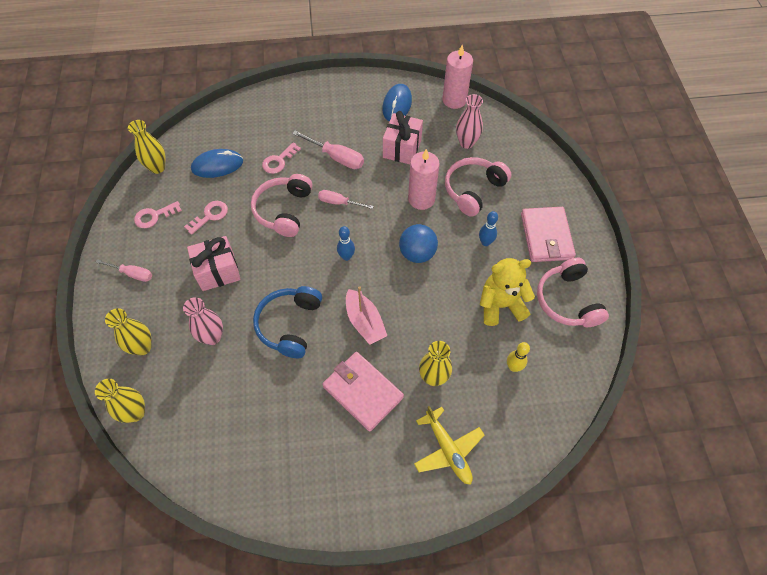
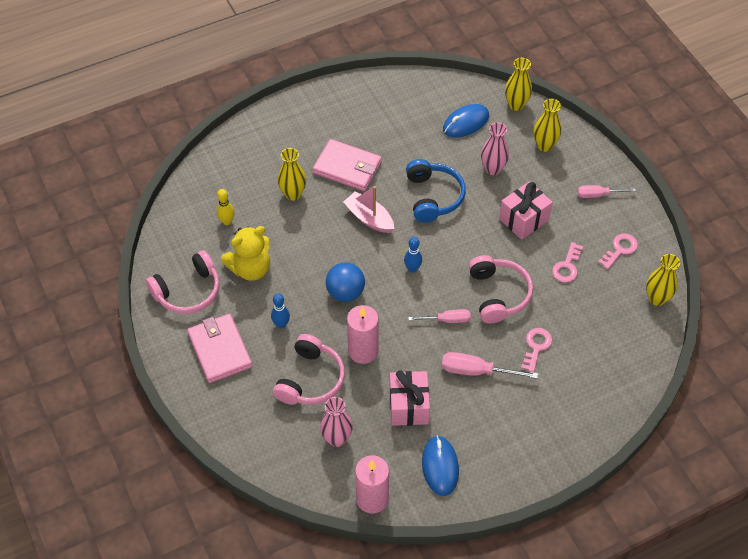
camera: 160 degrees right, 5 degrees down
blue mouse [191,149,243,178] -> blue mouse moved to [443,104,489,138]
yellow plane [414,406,484,485] -> none
pink headphones [537,258,609,327] -> pink headphones turned 90 degrees clockwise [146,250,220,314]

